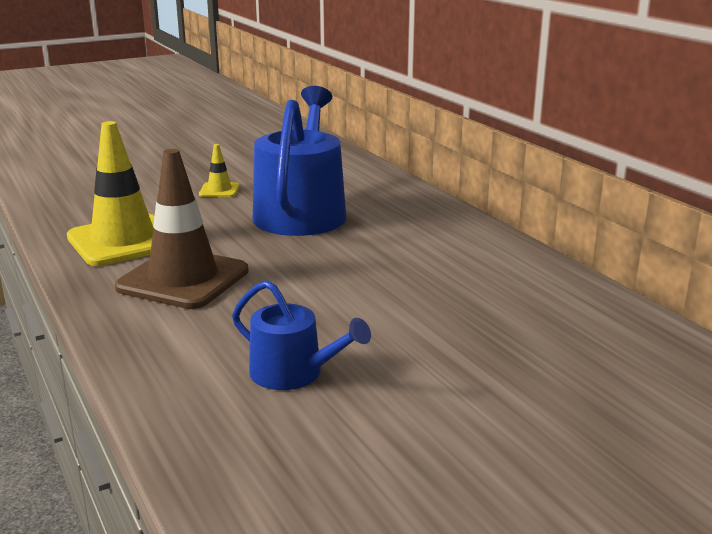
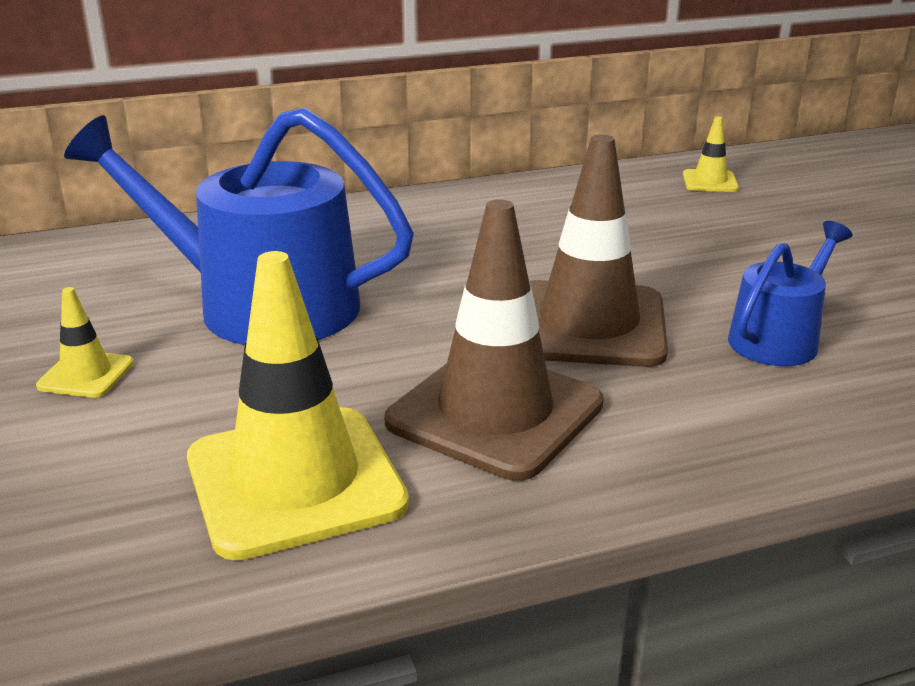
camera: 80 degrees left, 5 degrees up
none -> brown traffic cone [529,134,668,367]
none -> yellow traffic cone [683,116,739,192]

